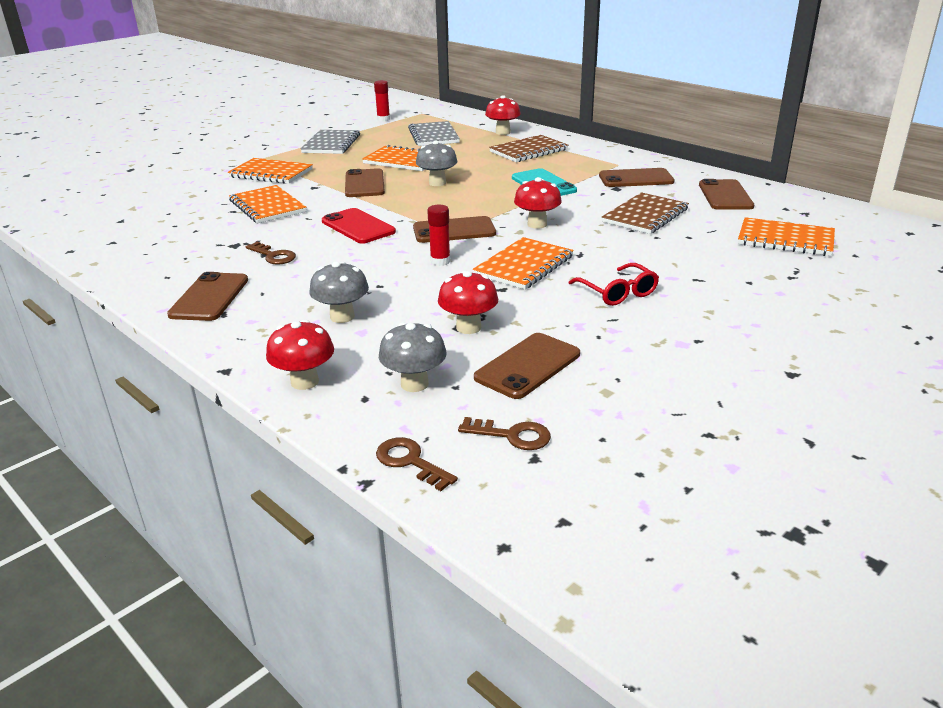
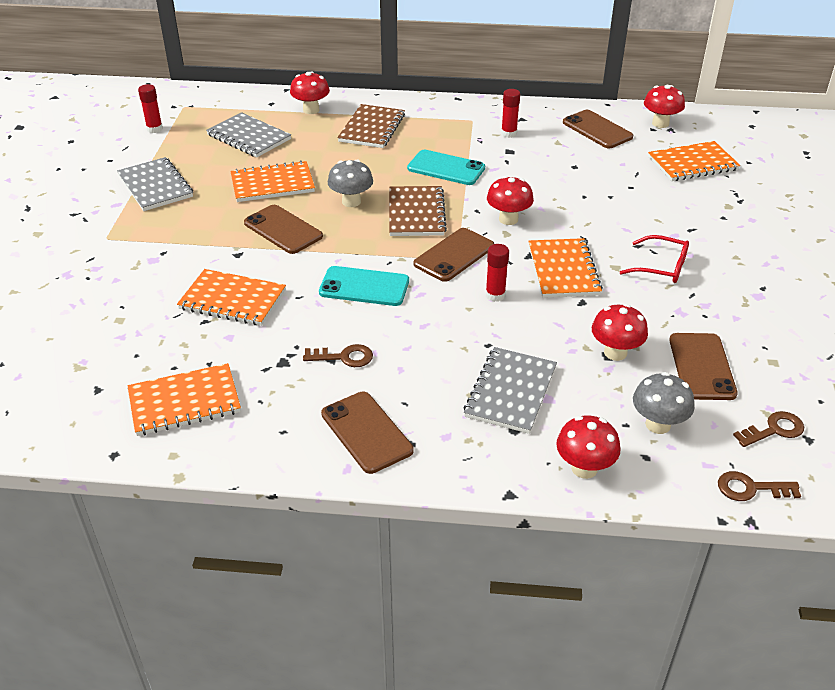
camera: 40 degrees left, 10 degrees up
orange notebook [227,158,313,184] -> orange notebook moved to [128,363,241,436]
grey mushroom [309,261,369,323] -> grey notebook [464,347,557,434]
red phone [322,208,396,244] -> turquoise phone [319,266,409,306]
brown phone [599,168,674,187] -> red glue stick [501,89,520,138]
brown notebook [602,192,689,234] -> brown notebook moved to [389,186,447,236]
none -> red mushroom [644,85,685,128]

